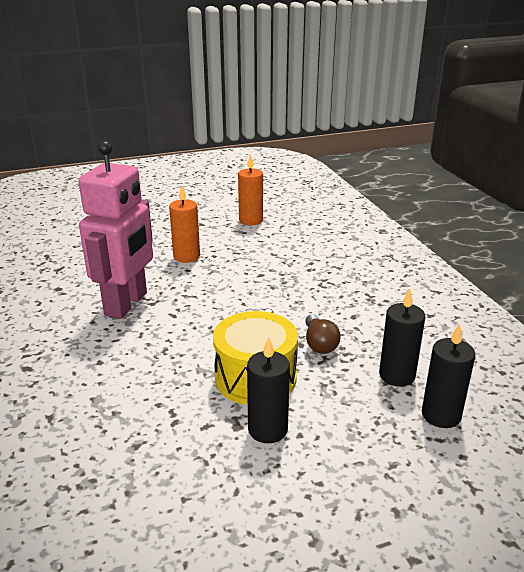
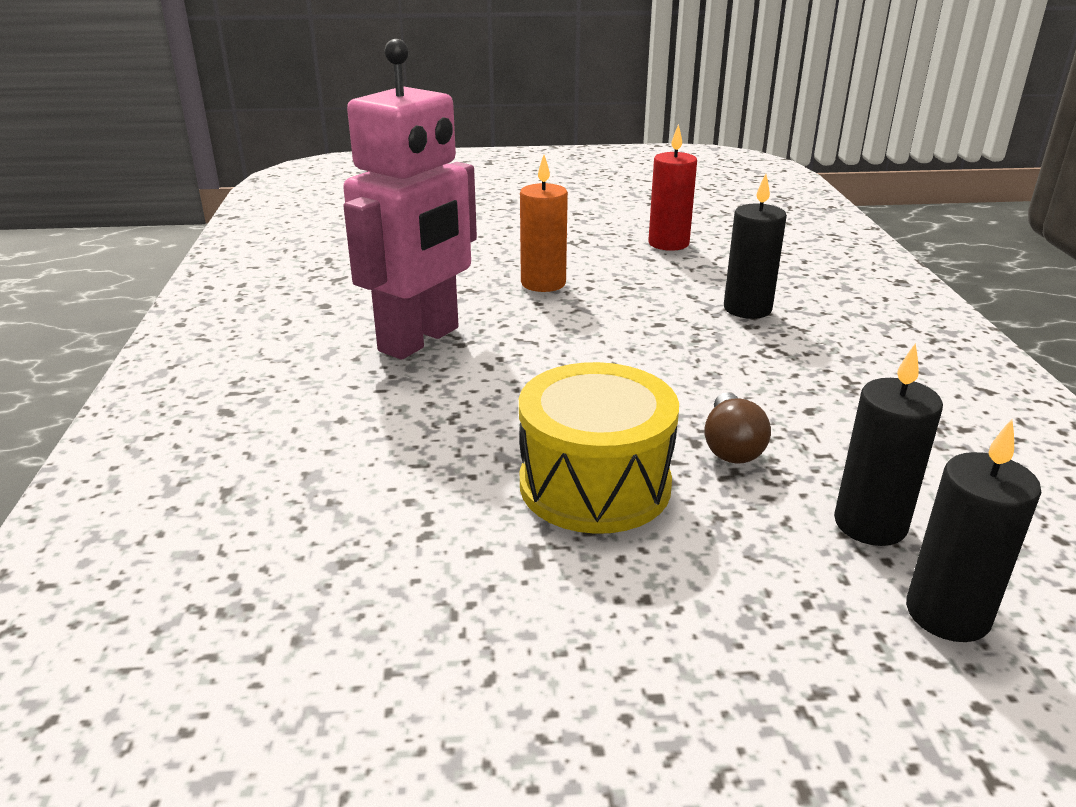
camera: 15 degrees right, 0 degrees up
orange candle [238,154,263,225] -> red candle [648,124,697,251]
black candle [247,337,290,443] -> black candle moved to [724,174,787,319]

